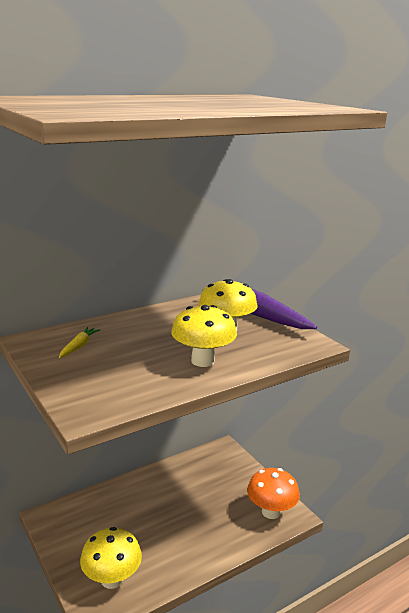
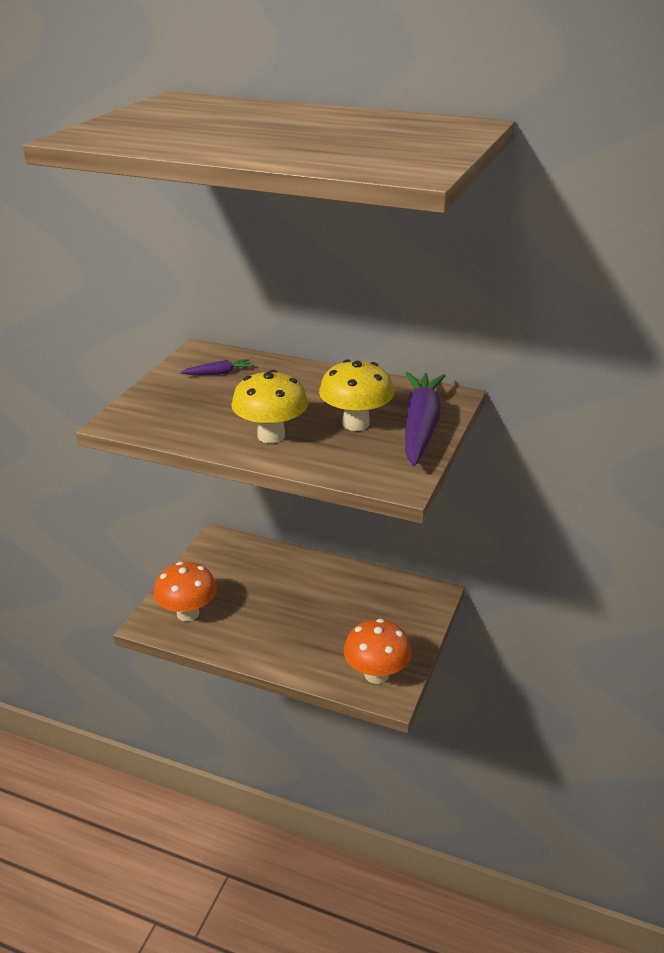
camera: 55 degrees right, 10 degrees up
yellow carrot [59,327,100,358] -> purple carrot [180,359,253,375]
yellow mushroom [80,527,142,589] -> orange mushroom [154,562,217,622]

